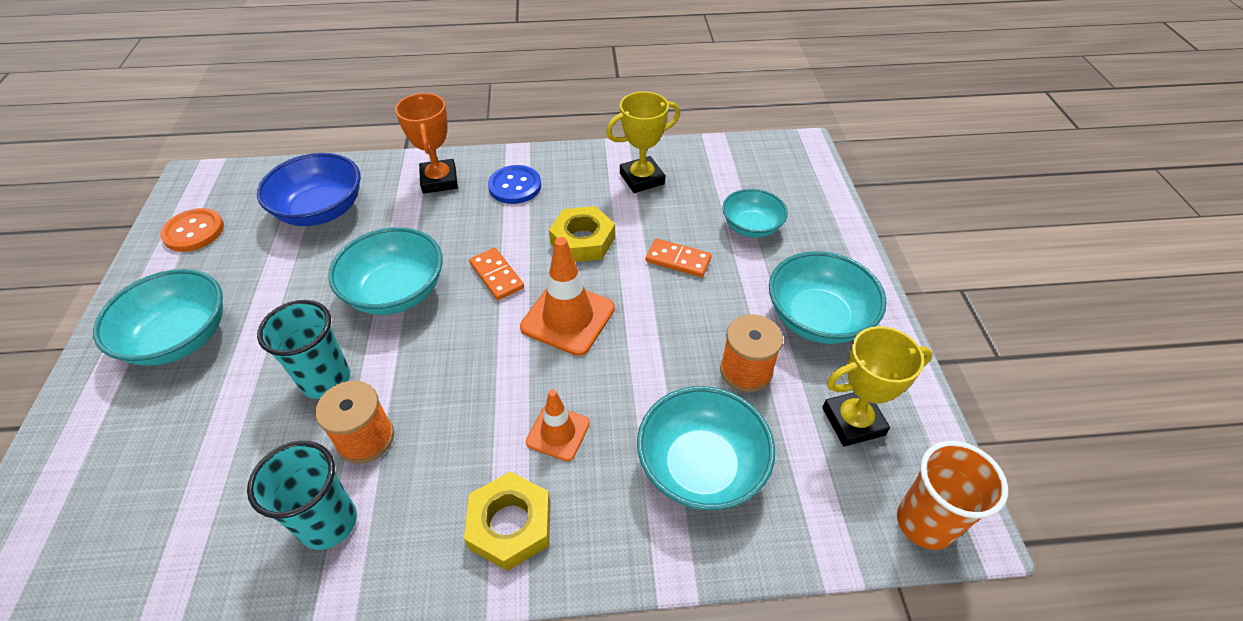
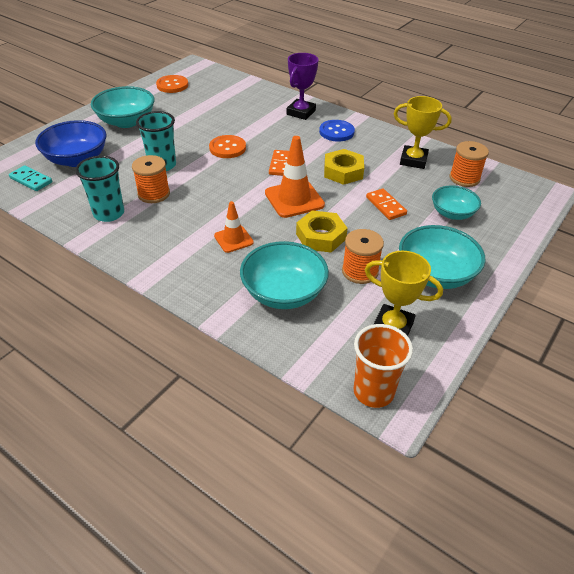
camera: 40 degrees right, 5 degrees down
blue bowl [257,153,361,226] -> blue bowl moved to [35,120,107,167]
turquoise bowl [328,227,443,315] -> orange button [209,135,246,158]
orange trophy [395,93,458,194] -> purple trophy [286,53,319,120]
yellow nut [464,472,550,571] -> yellow nut moved to [296,211,348,253]
none -> turquoise domino [9,165,52,191]
none -> orange spool [449,141,489,187]

